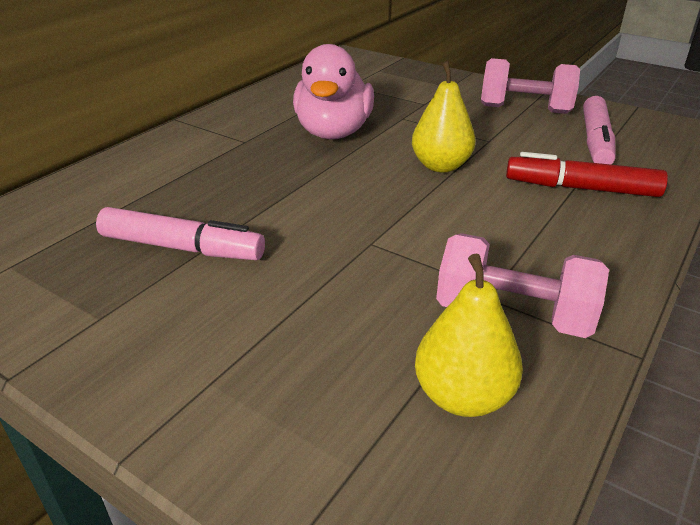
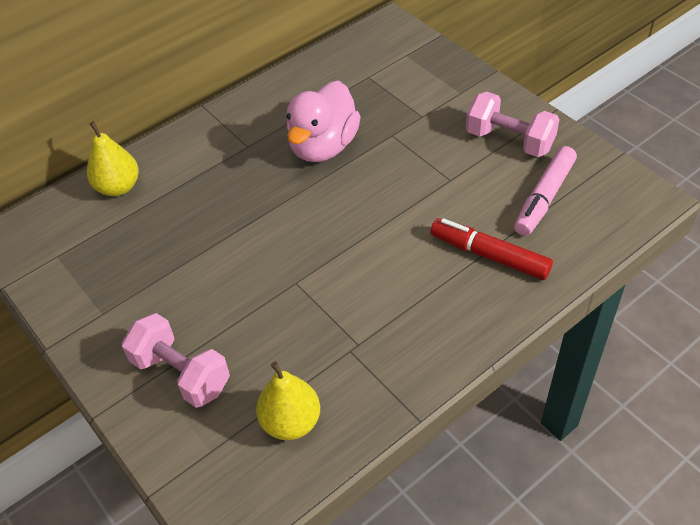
camera: 20 degrees right, 15 degrees up
pink marker [96,207,265,260] -> none
yellow pear [412,61,476,172] -> yellow pear moved to [87,121,139,196]
pink dumbbell [436,233,609,338] -> pink dumbbell moved to [122,313,230,408]

